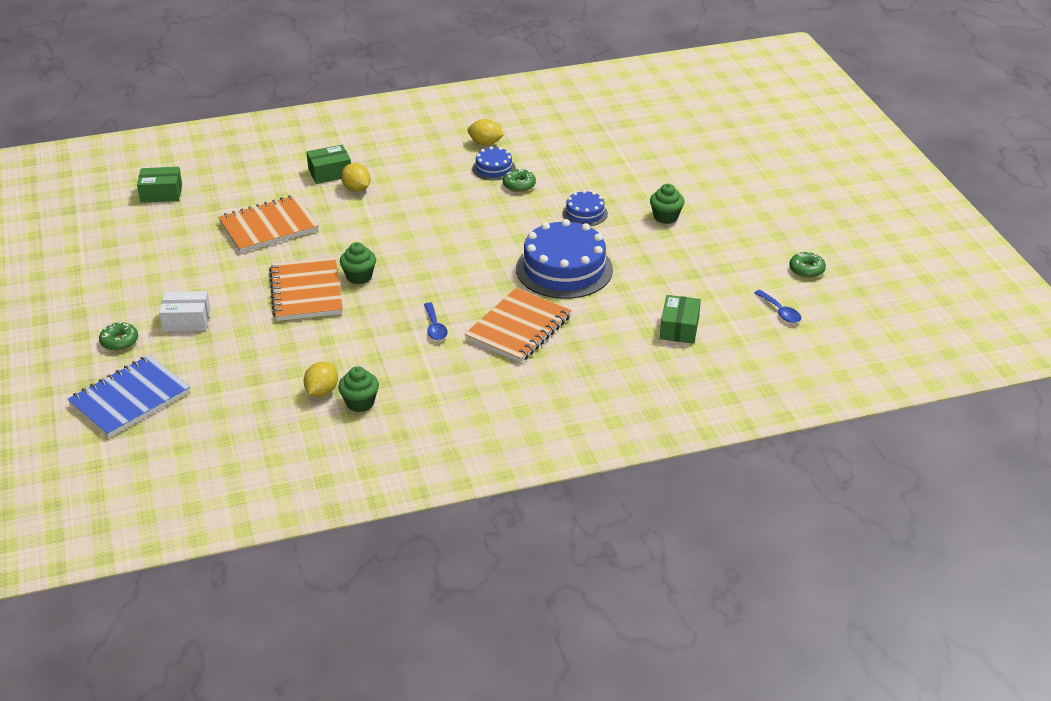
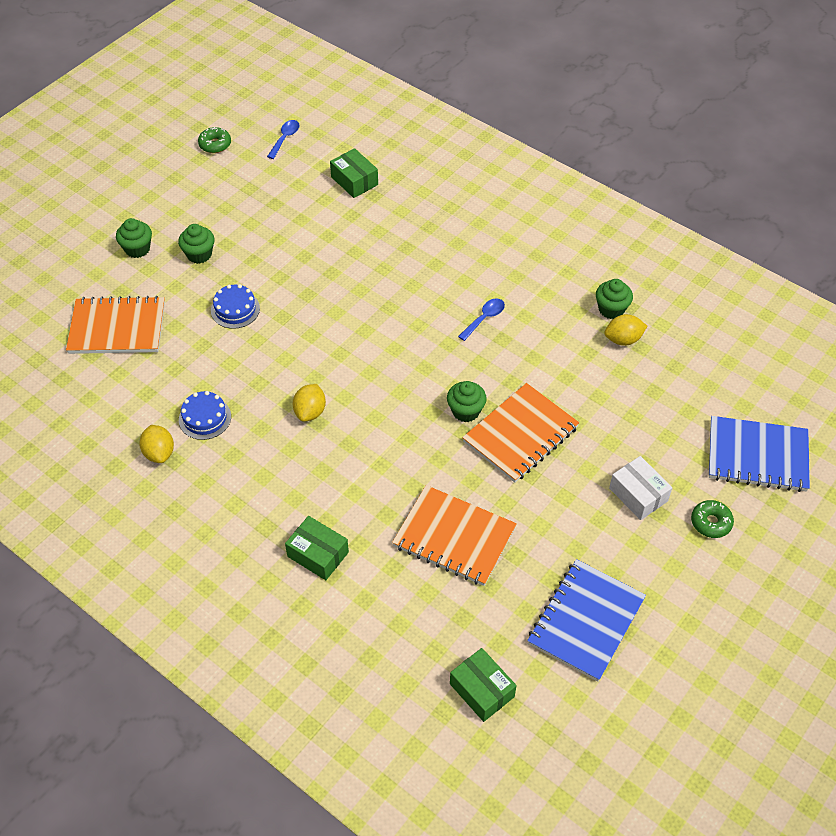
camera: 125 degrees left, 15 degrees up
yellow lemon [341,163,370,192] -> yellow lemon moved to [293,384,326,422]
orange notebook [465,288,571,363] -> orange notebook moved to [66,296,165,354]
green donut [503,168,536,192] -> none
blue cake [516,219,613,299] -> none
green box [660,295,701,344] -> green box turned 75 degrees clockwise [330,148,378,198]
none -> green cupcake [116,218,152,258]
none -> blue notebook [527,559,646,682]

